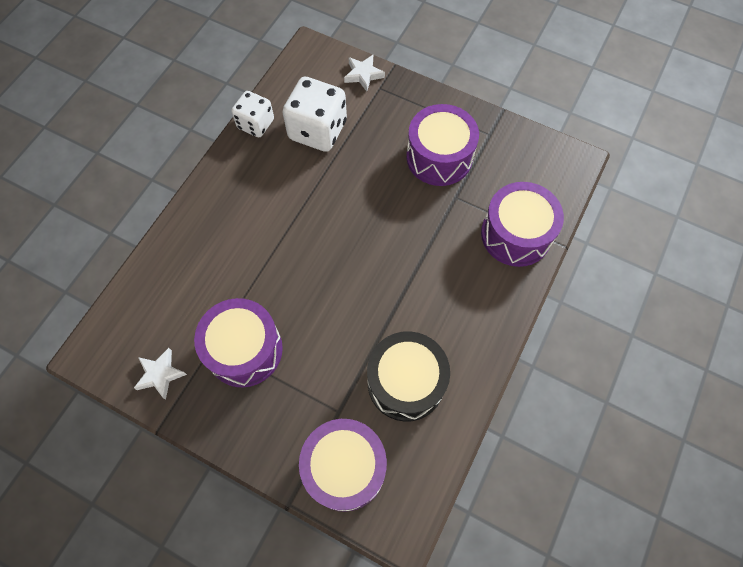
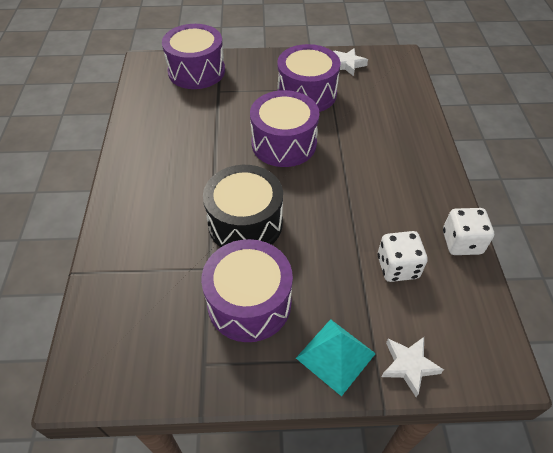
camera: 150 degrees right, 15 degrees down
white dice [282,77,347,152] -> white dice [378,231,428,282], size x0.62
black drum [367,331,450,422] -> black drum moved to [203,165,283,247]
purple drum [481,182,564,267] -> purple drum moved to [250,90,320,167]
none -> turquoise pyramid [296,319,376,397]

